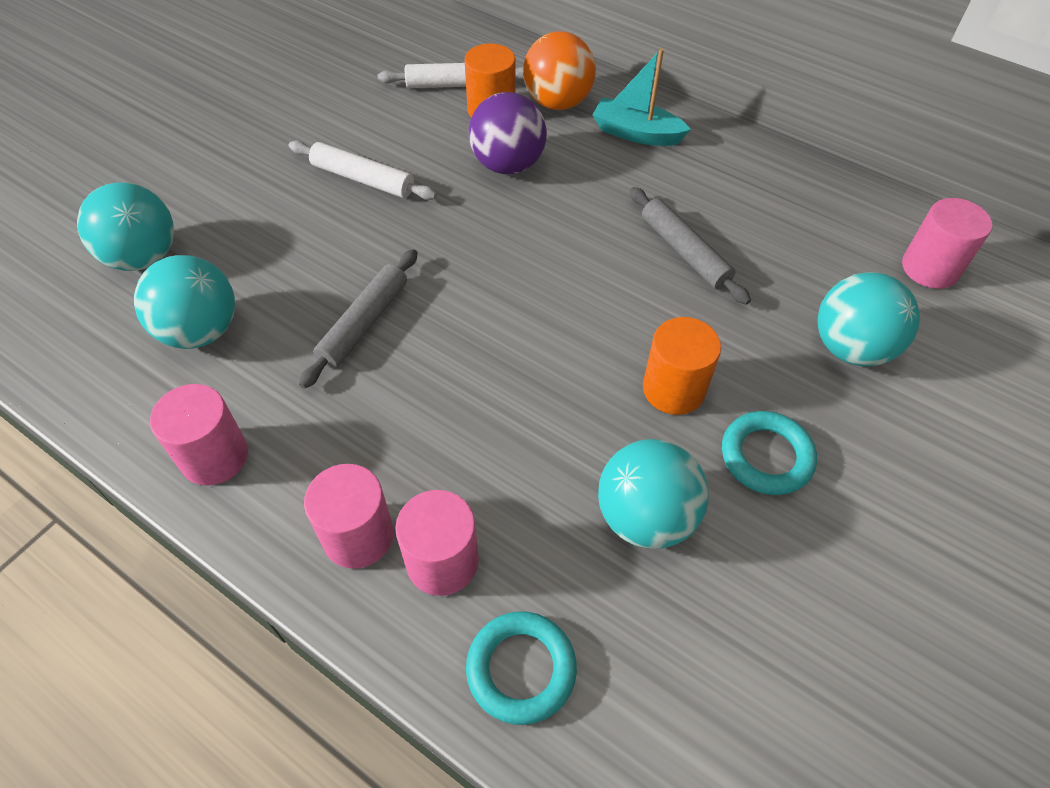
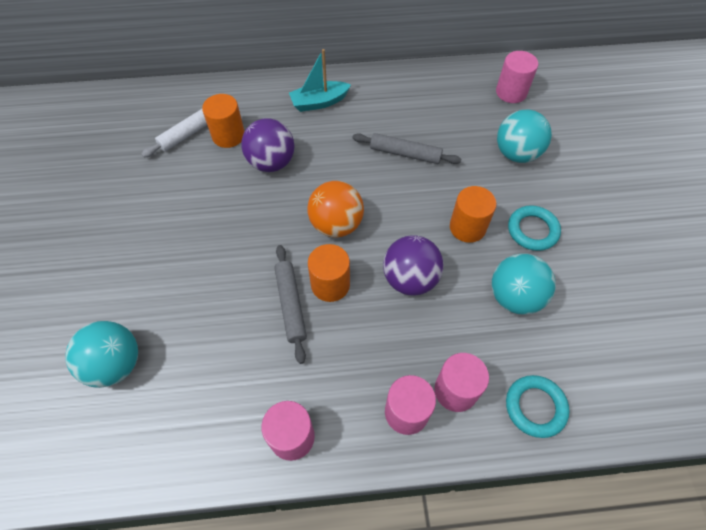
camera: 40 degrees left, 5 degrees up
turquoise ball [134,255,235,349] -> none
white rolling pin [289,140,437,200] -> none
orange ball [523,32,596,110] -> orange ball moved to [307,181,364,237]
none -> orange cylinder [308,244,350,302]
none -> purple ball [383,235,444,296]

